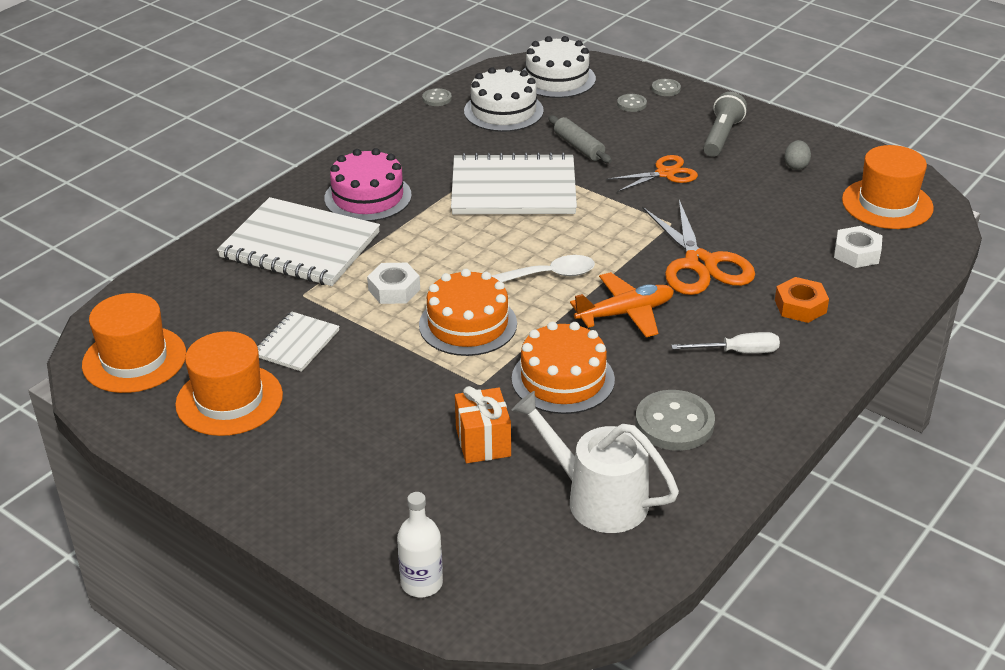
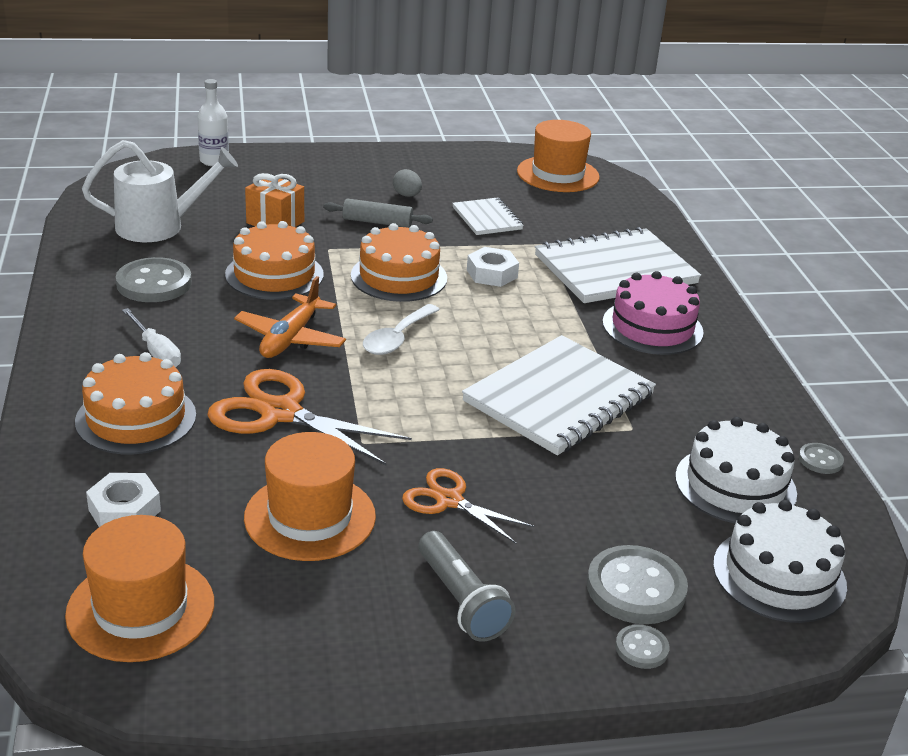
camera: 130 degrees right, 5 degrees down
orange hat [175,331,283,436] -> orange hat moved to [244,432,376,561]
grey rolling pin [548,115,612,163] -> grey rolling pin moved to [323,198,433,228]
orange scissors [607,155,698,192] -> orange scissors turned 105 degrees clockwise [402,468,534,544]
grey button [617,94,647,112] -> grey button [587,545,688,624], size x1.97
white screwdriver [671,332,780,353] -> white screwdriver turned 75 degrees counterclockwise [122,308,181,368]
orange nut [775,277,829,323] -> orange cake [75,352,196,454]
grey egg [784,140,811,170] -> grey egg moved to [393,169,422,197]

